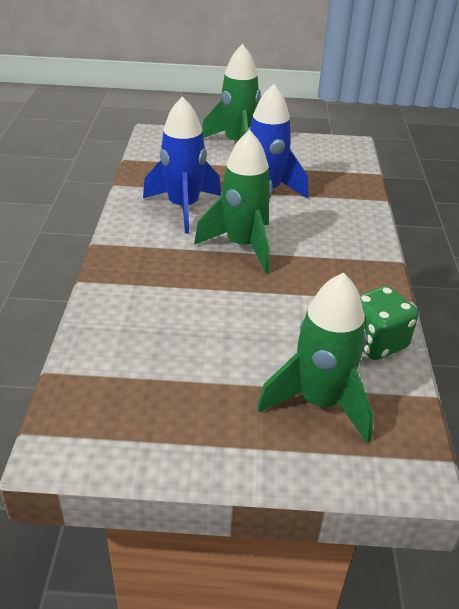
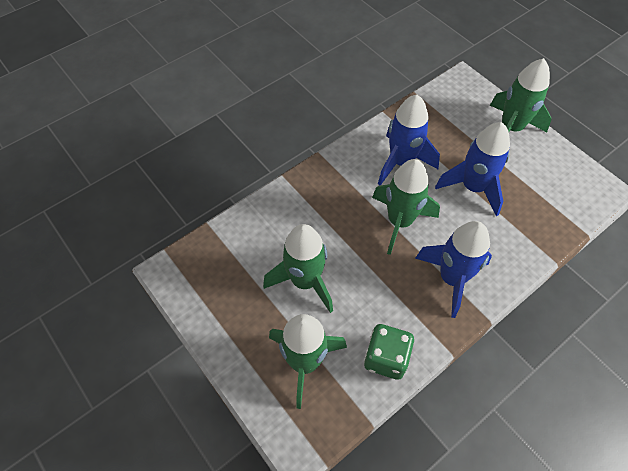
camera: 50 degrees right, 20 degrees up
none -> green rocket [263,224,333,313]
none -> blue rocket [415,221,492,318]

